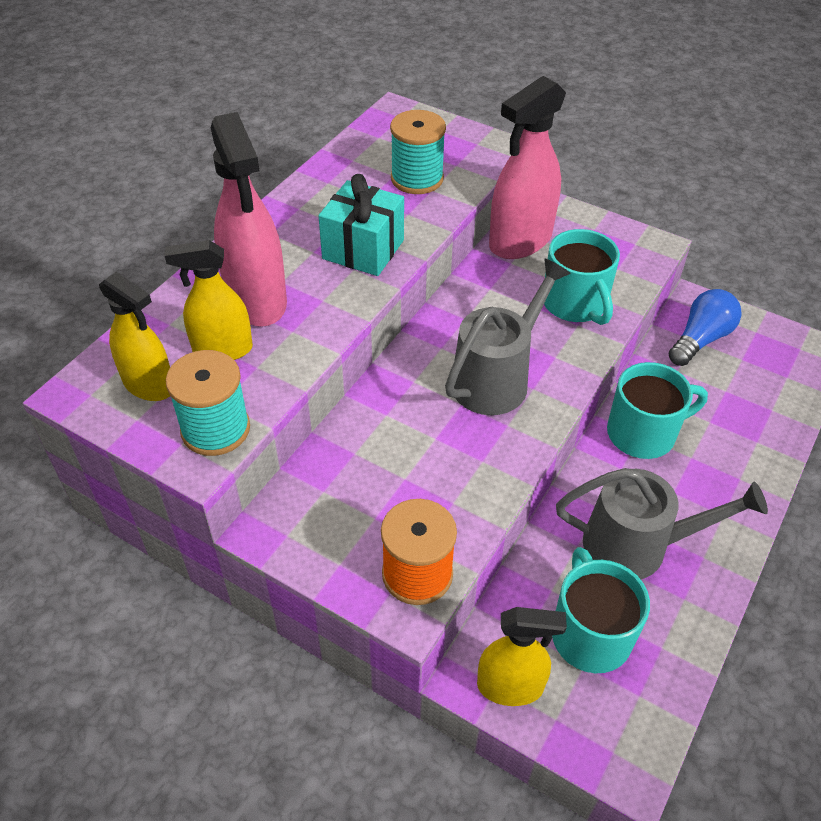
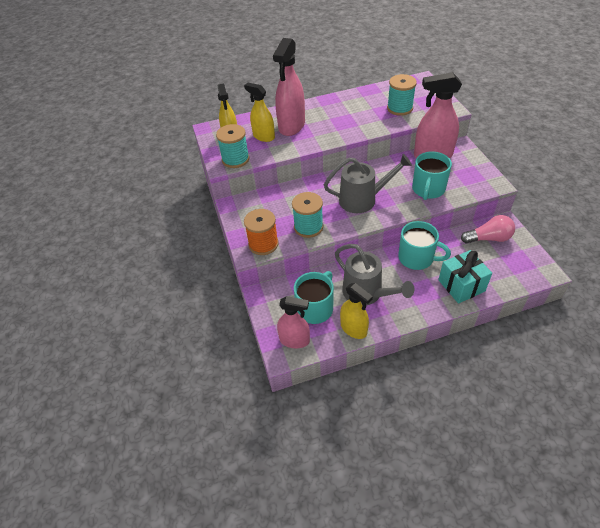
camera: 45 degrees right, 0 degrees up
turquoise gift [318,174,404,276] -> turquoise gift moved to [438,250,492,304]
yellow spray bottle [477,607,567,706] -> yellow spray bottle moved to [340,283,373,339]
blue light bulb [669,289,742,366] -> pink light bulb [461,215,515,244]
none -> pink spray bottle [277,296,310,348]
none -> turquoise spool [292,192,323,238]

